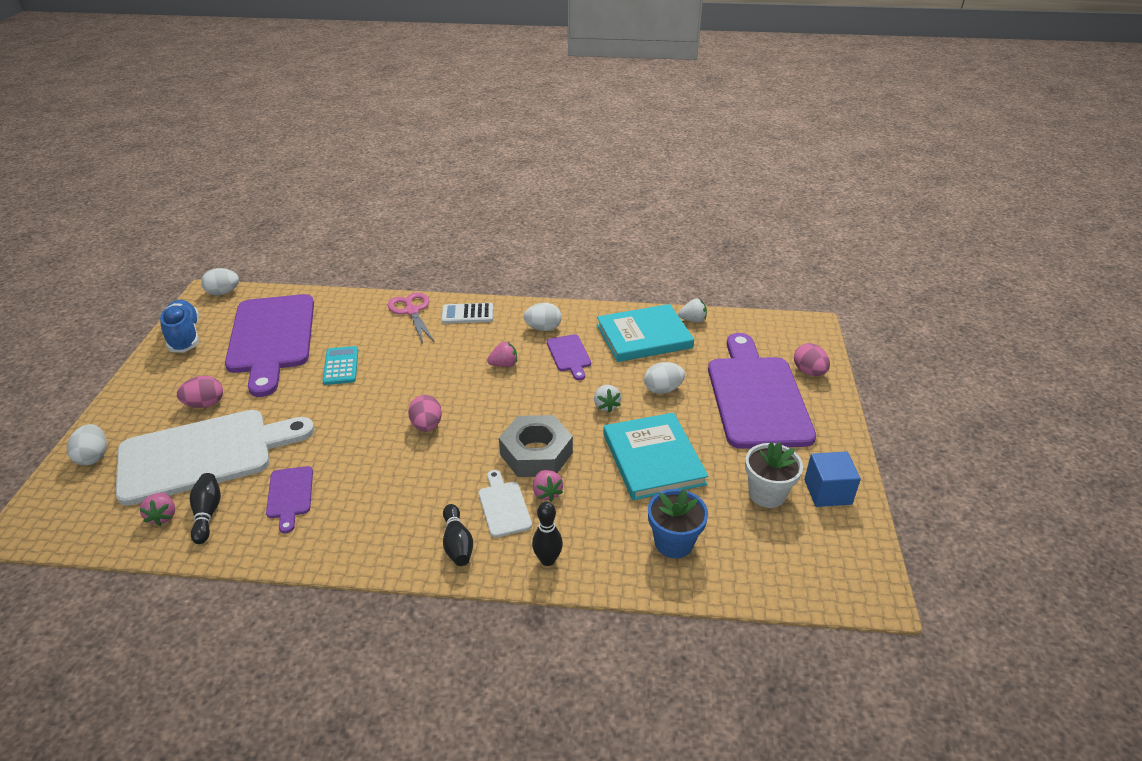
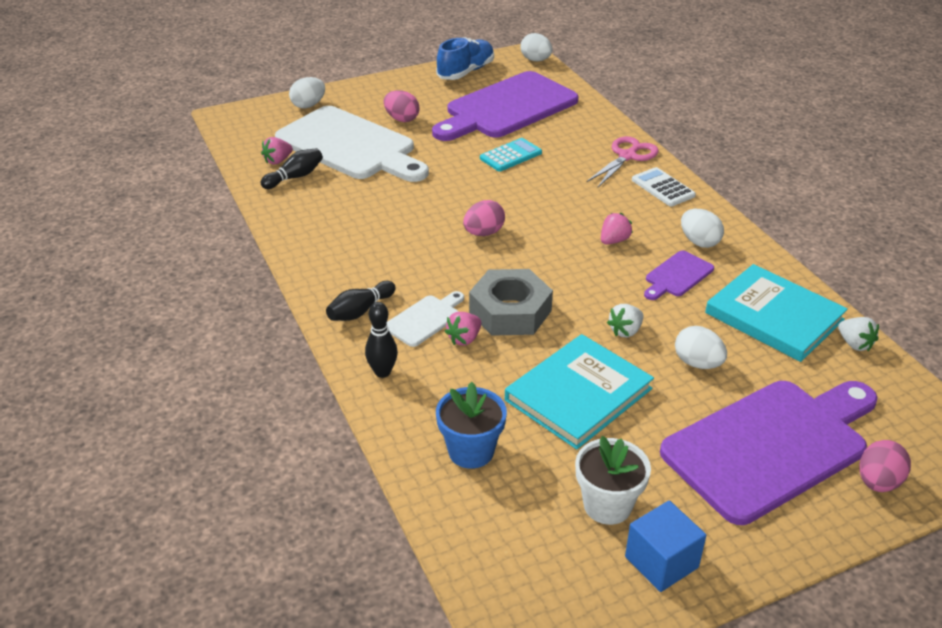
camera: 60 degrees right, 0 degrees up
purple cutting board [266,466,313,533] -> none
pink strawberry [487,341,517,367] -> pink strawberry turned 90 degrees counterclockwise [601,213,633,245]

